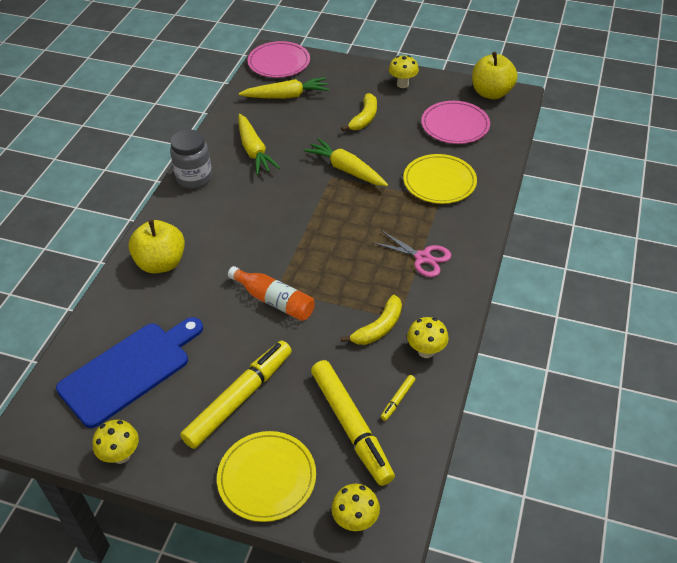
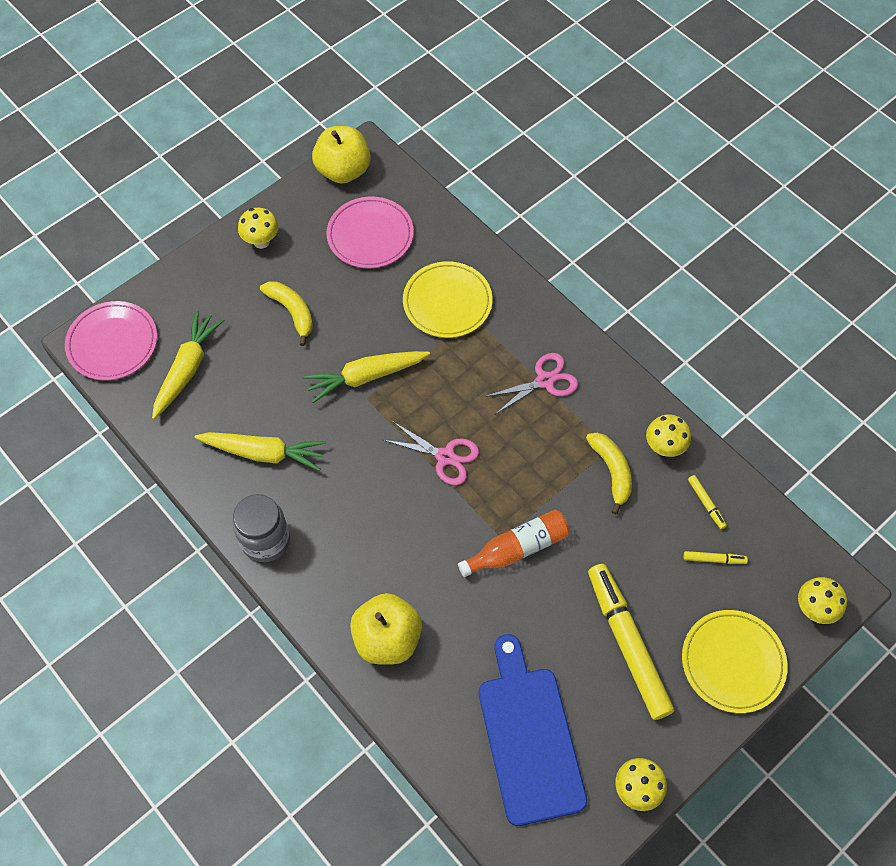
camera: 60 degrees left, 15 degrees up
yellow marker [311,360,395,486] -> yellow marker [684,551,748,564], size x0.40
none -> pink scissors [383,422,479,485]

